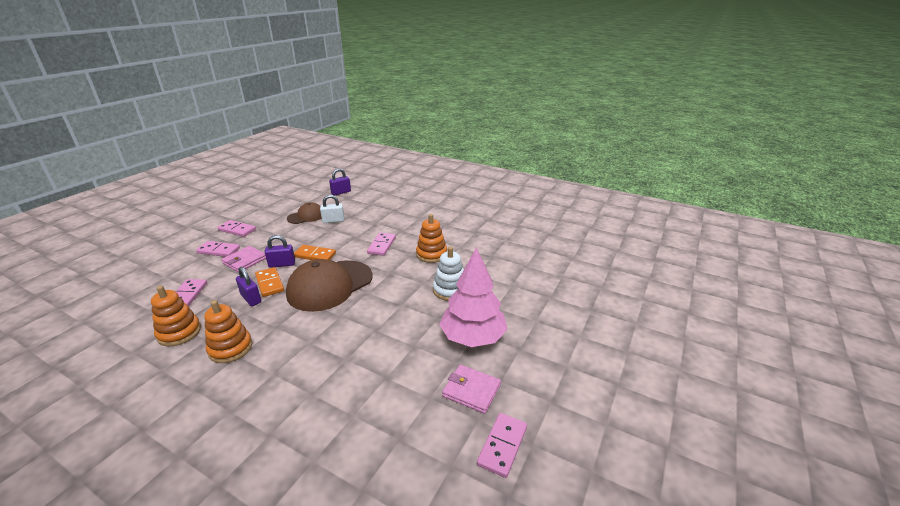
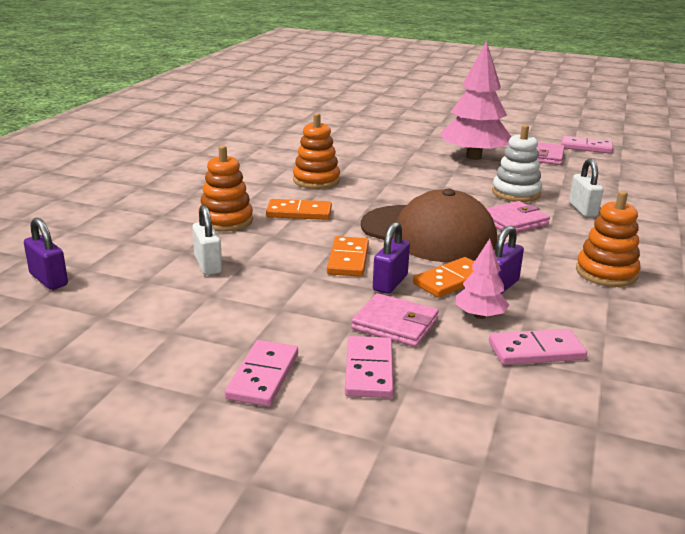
camera: 100 degrees left, 5 degrees down
orange stacking toy [151,286,201,346] -> orange stacking toy moved to [198,145,253,232]
purple padlock [265,235,295,268] -> purple padlock turned 45 degrees clockwise [373,222,410,294]
brown cap [287,202,322,224] -> none
pink domino [367,232,396,256] -> orange domino [266,199,332,220]
white stacking toy [433,247,464,301] -> white stacking toy moved to [492,125,542,202]
none -> pink tree [456,239,509,319]
none -> pink wallet [486,201,550,233]
none -> white padlock [569,159,603,217]

